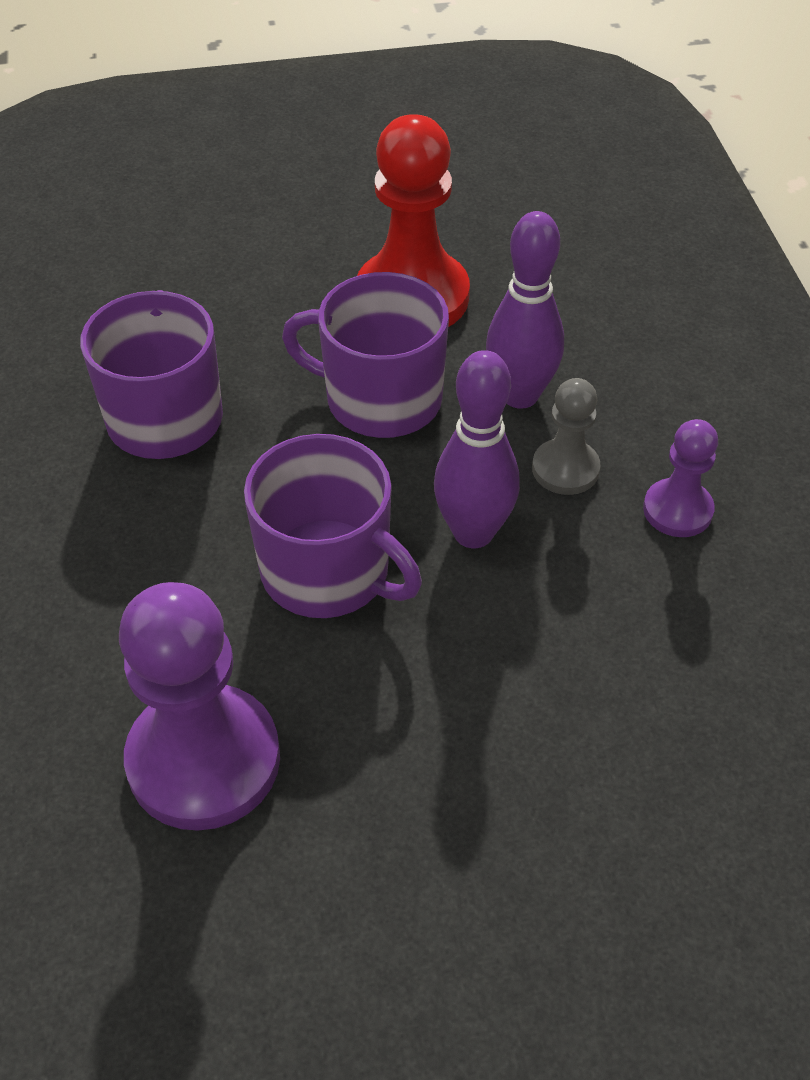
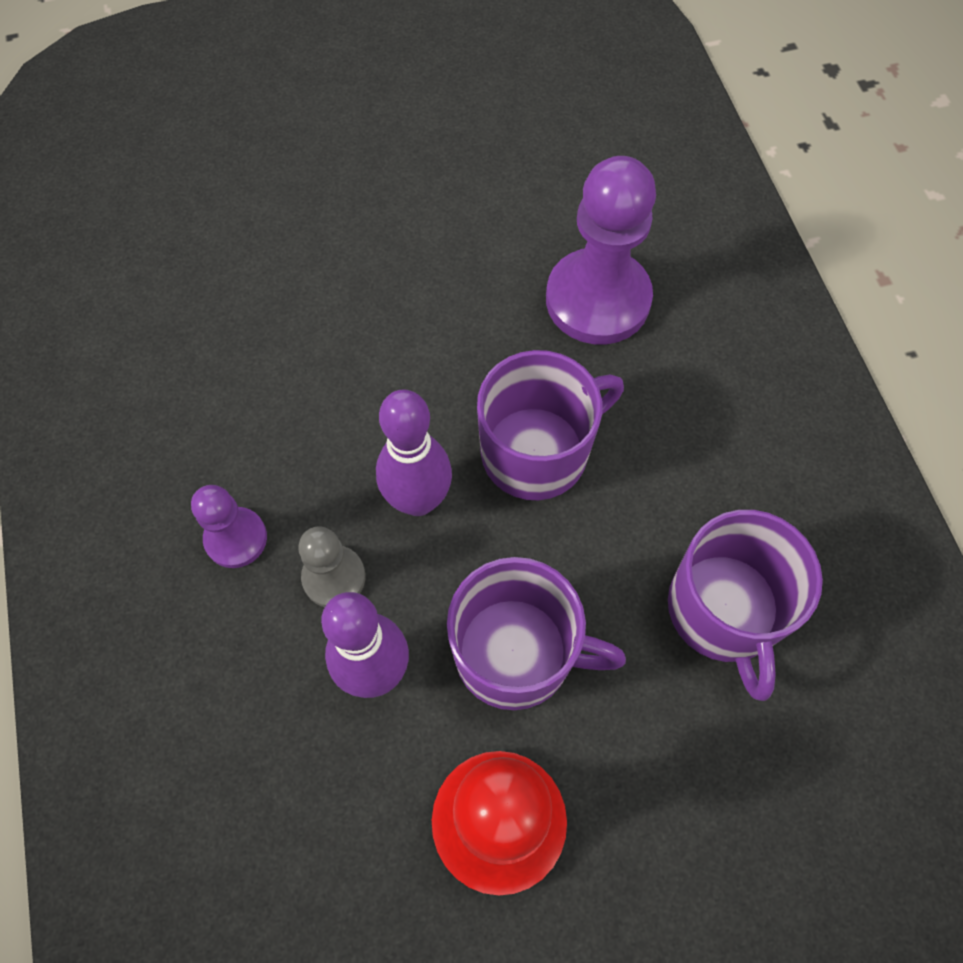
camera: 175 degrees right, 15 degrees up
purple mug [244,434,422,618] -> purple mug turned 120 degrees clockwise [477,350,624,500]

